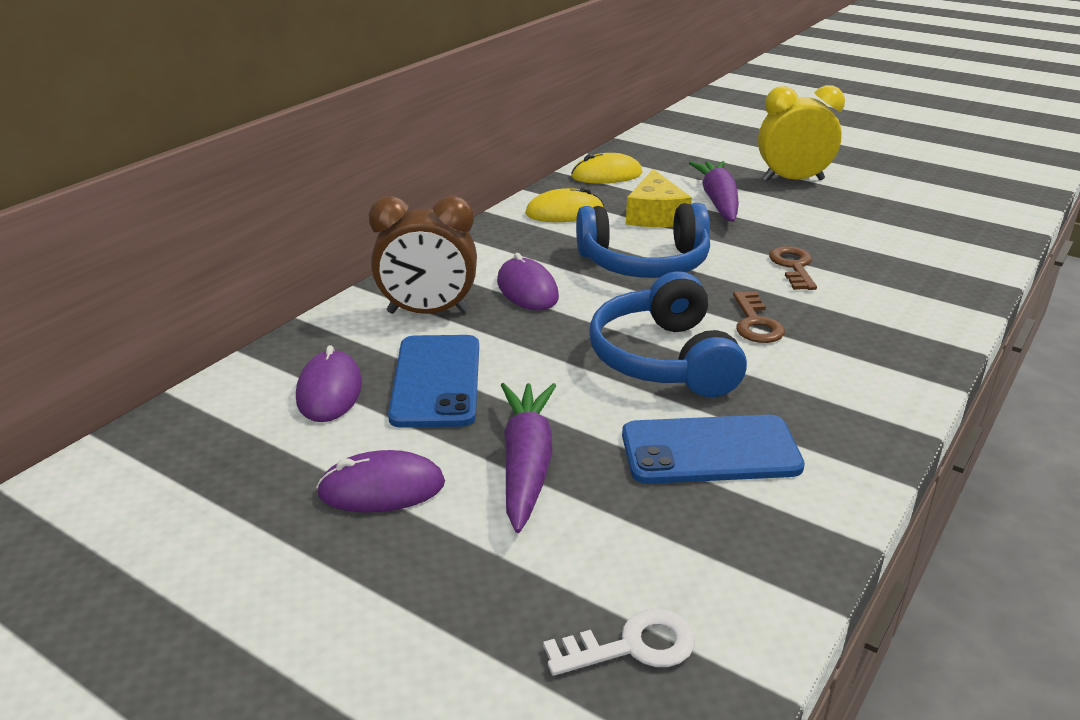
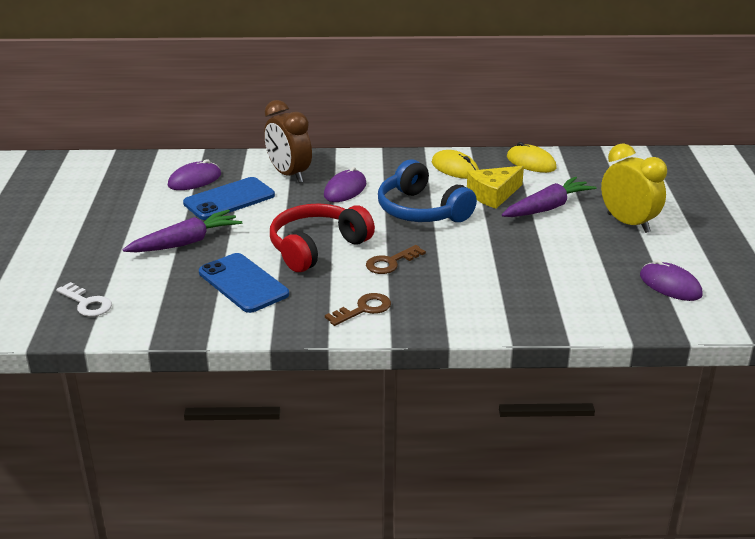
camera: 55 degrees right, 0 degrees up
purple mouse [316,450,445,513] -> purple mouse moved to [640,259,703,301]
blue headphones [589,271,747,397] -> red headphones [270,203,375,272]
brown key [769,246,817,290] -> brown key moved to [325,293,391,326]

